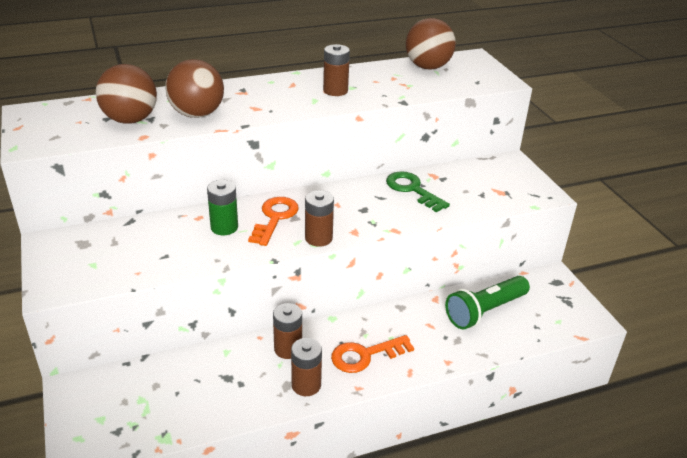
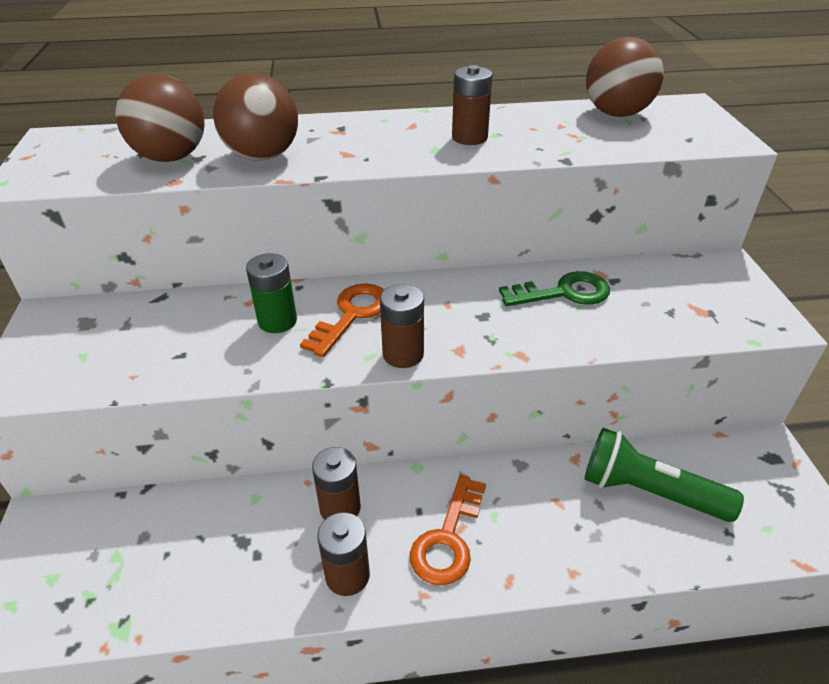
camera: 15 degrees right, 5 degrees up
orange key [331,335,414,373] -> orange key turned 60 degrees counterclockwise [410,475,486,585]
green key [386,171,450,212] -> green key turned 105 degrees clockwise [499,271,610,306]
green flashlight [445,276,530,330] -> green flashlight turned 45 degrees clockwise [585,428,744,522]

